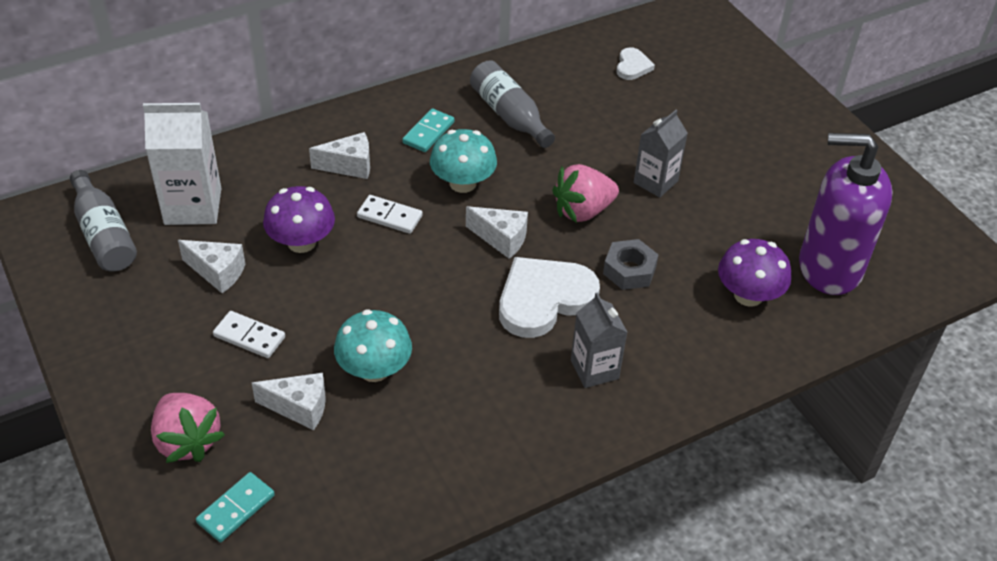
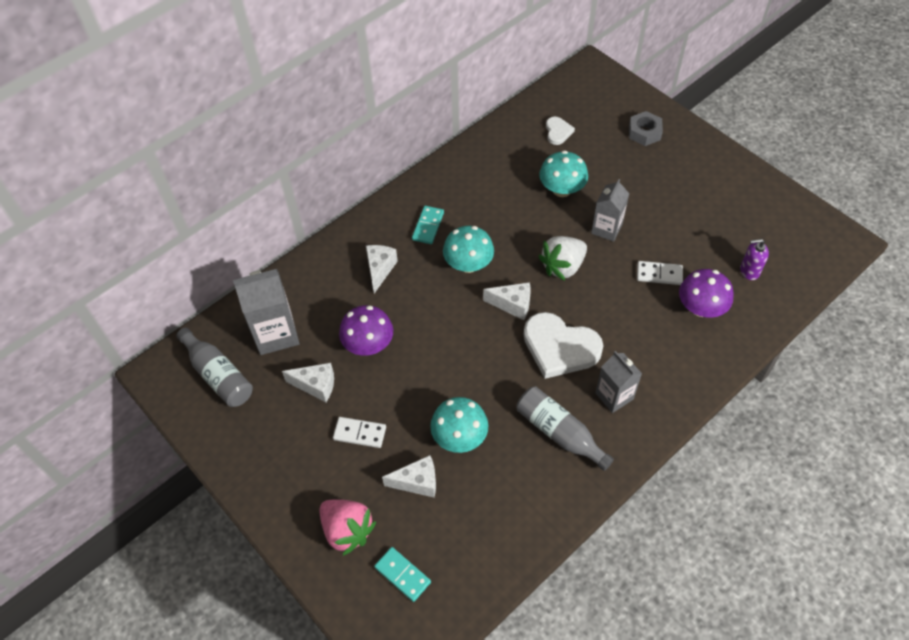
camera: 10 degrees left, 10 degrees up
white carton [143,103,221,225] -> grey carton [233,269,300,355]
turquoise domino [196,472,275,542] -> turquoise domino turned 75 degrees counterclockwise [374,547,431,602]
white cheese [309,132,370,179] -> white cheese turned 60 degrees counterclockwise [366,245,398,293]
white domino [357,195,423,234] -> white domino moved to [637,261,683,285]
grey bottle [470,60,555,148] -> grey bottle moved to [516,387,614,471]
white heart [499,257,600,338] -> white heart turned 105 degrees counterclockwise [524,312,603,379]
pink strawberry [552,164,619,223] -> white strawberry [539,236,587,281]
grey nut [603,239,659,290] -> grey nut moved to [629,111,663,146]
purple soap dispenser [799,133,893,295] -> purple soap dispenser [740,239,769,280], size x0.41
none -> turquoise mushroom [539,150,588,197]

